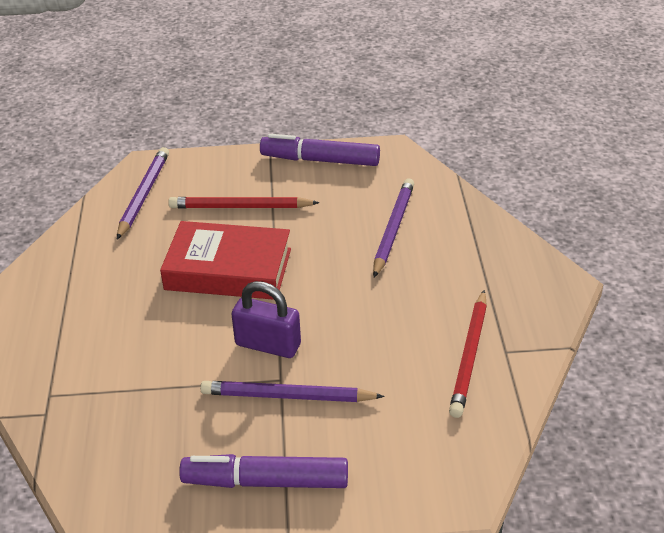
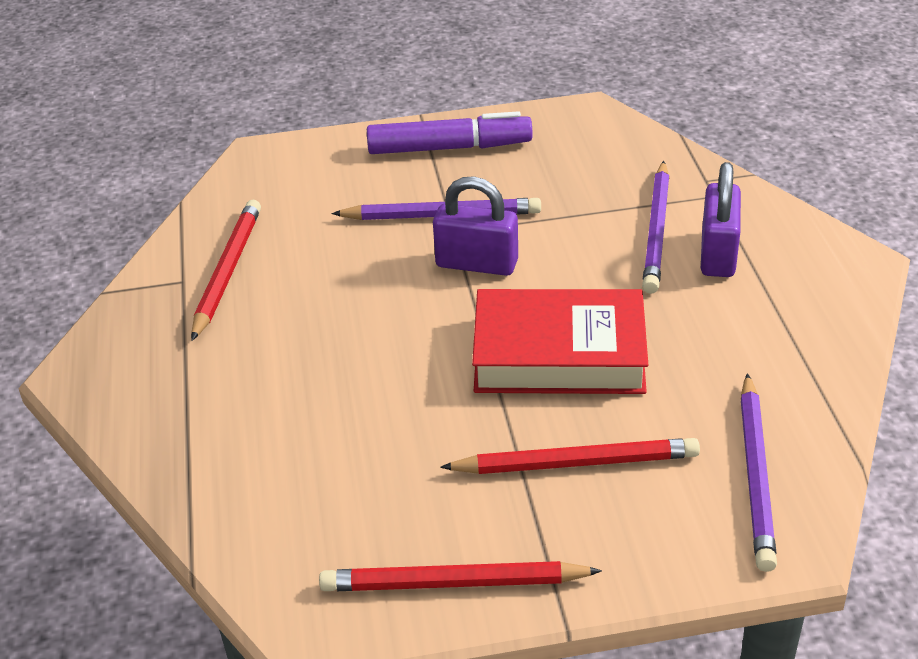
camera: 175 degrees right, 0 degrees up
purple marker [260,134,380,166] -> red pencil [319,561,602,591]
purple pencil [373,178,414,278] -> purple pencil moved to [642,161,670,294]
none -> purple padlock [701,162,741,277]

